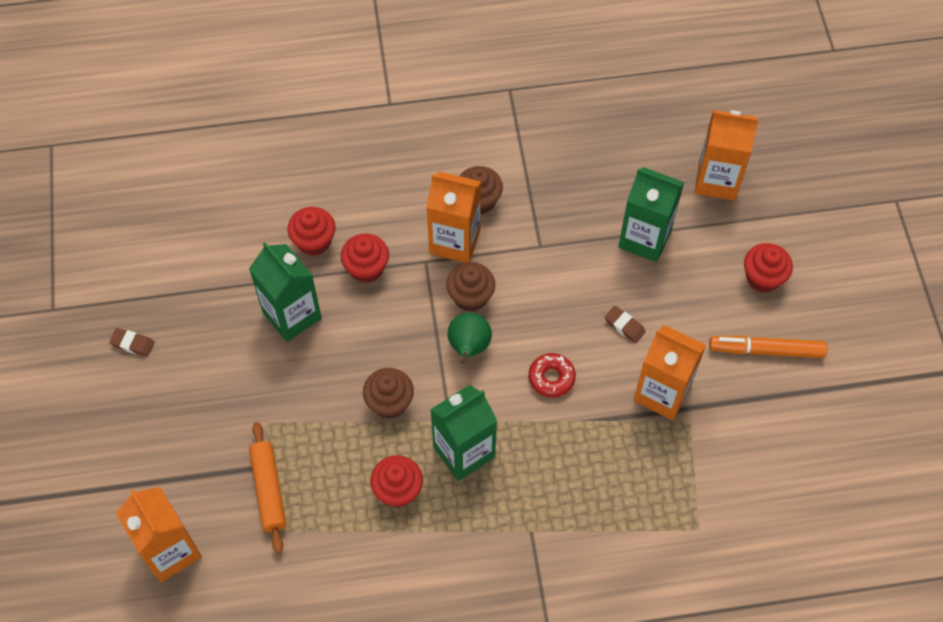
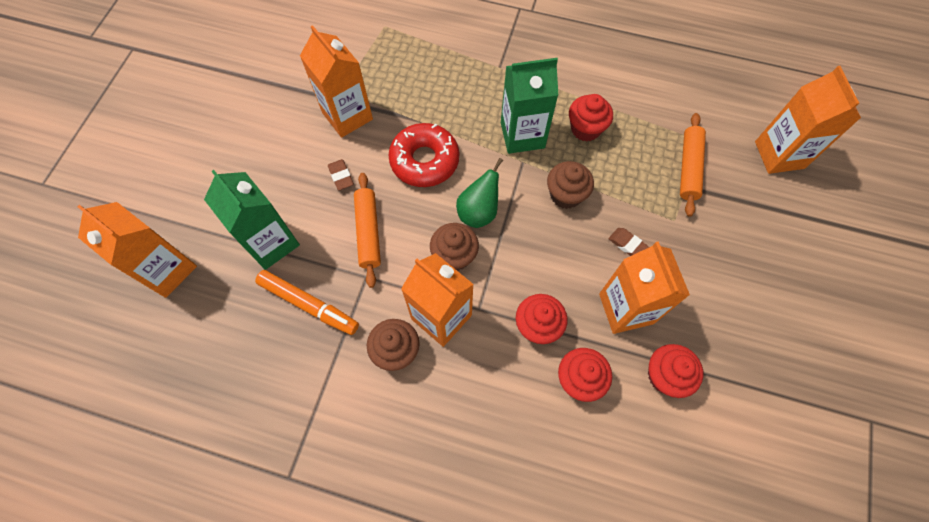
camera: 155 degrees left, 5 degrees up
brown eraser [109,328,154,357] -> brown eraser moved to [609,228,649,256]
green carton [249,242,322,342] -> orange carton [599,241,690,334]
red donut [529,353,576,398] -> red donut [388,123,459,187], size x1.68
orange marker [709,336,827,358] -> orange marker moved to [255,270,359,335]
red cupcake [744,243,793,293] -> red cupcake moved to [648,344,703,398]
none -> orange rolling pin [354,173,381,288]

